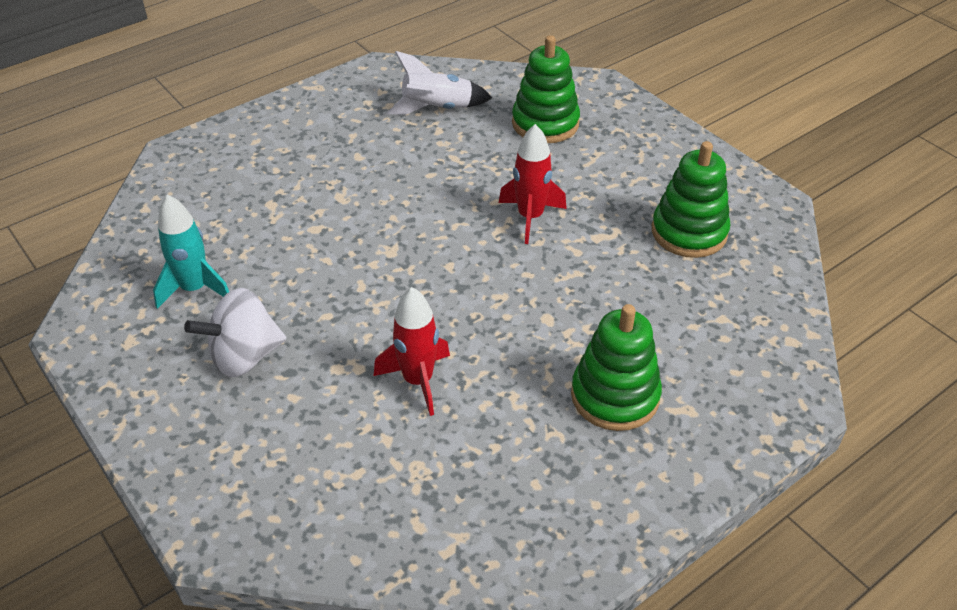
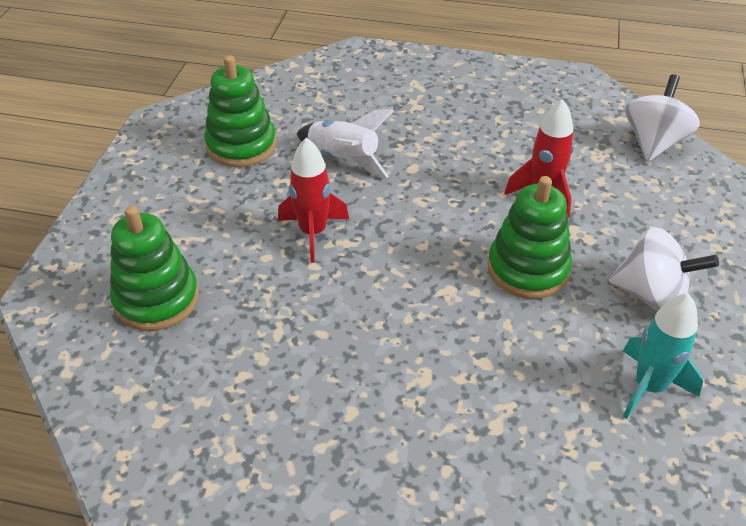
camera: 130 degrees left, 0 degrees up
white rocket [387,51,492,115] -> white rocket moved to [296,109,394,178]
green stacking toy [571,304,662,431] -> green stacking toy moved to [487,176,572,299]
none -> white spinning top [625,74,700,162]

